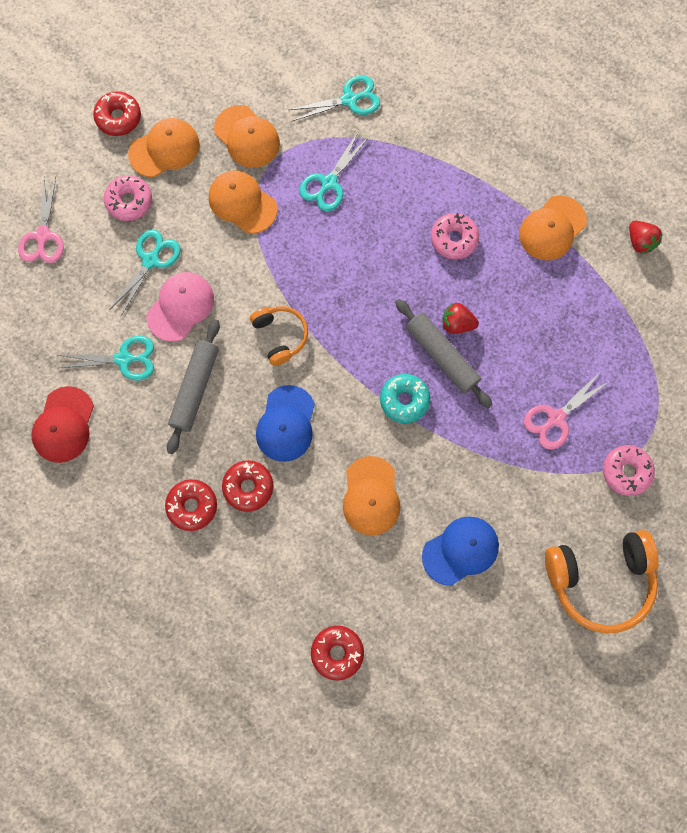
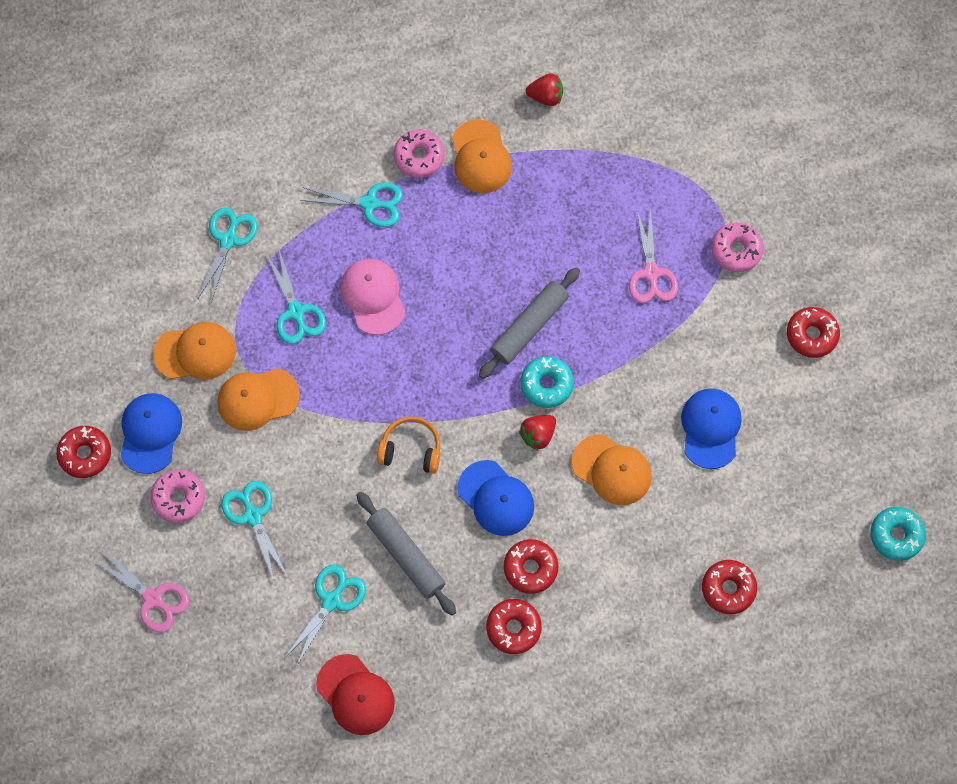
camera: 55 degrees left, 5 degrees down
orange cap [128,118,200,177] -> blue cap [121,393,182,474]
pink cap [146,272,214,342] -> pink cap moved to [340,259,406,335]
grey rolling pin [395,299,493,408] -> grey rolling pin turned 45 degrees counterclockwise [479,267,580,379]
pink donut [431,213,479,259] -> pink donut moved to [394,129,445,178]
red strawberry [443,302,479,334] -> red strawberry moved to [519,415,556,450]
orange headphones [545,530,659,633] -> red donut [787,307,840,358]
none -> turquoise scissors [300,182,403,227]
none -> turquoise donut [870,507,926,561]

